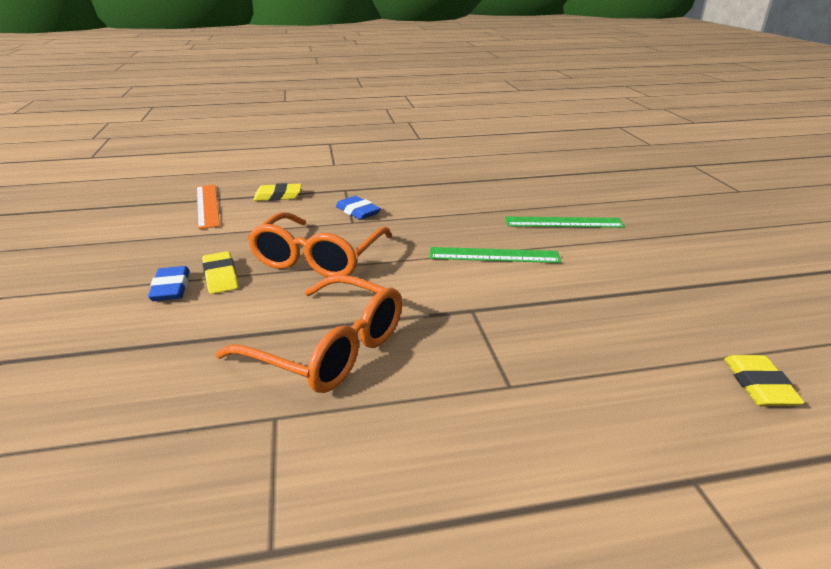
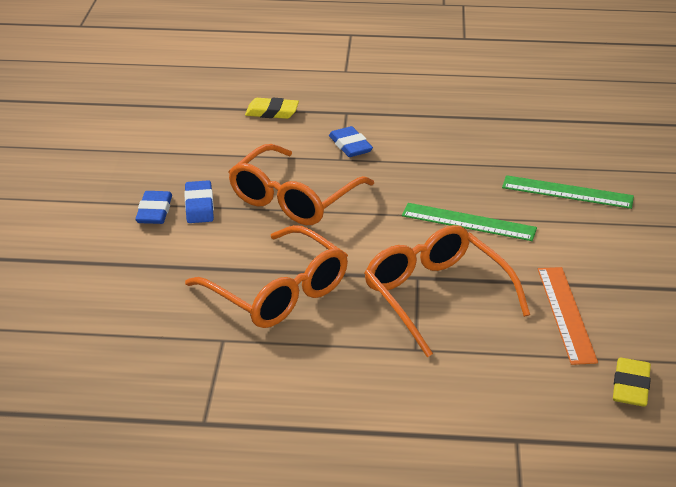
camera: 15 degrees right, 5 degrees up
orange ruler [197,184,220,229] -> orange ruler moved to [538,267,598,365]
yellow eraser [202,251,238,294] -> blue eraser [185,180,214,223]
none -> orange glasses [364,225,530,357]

